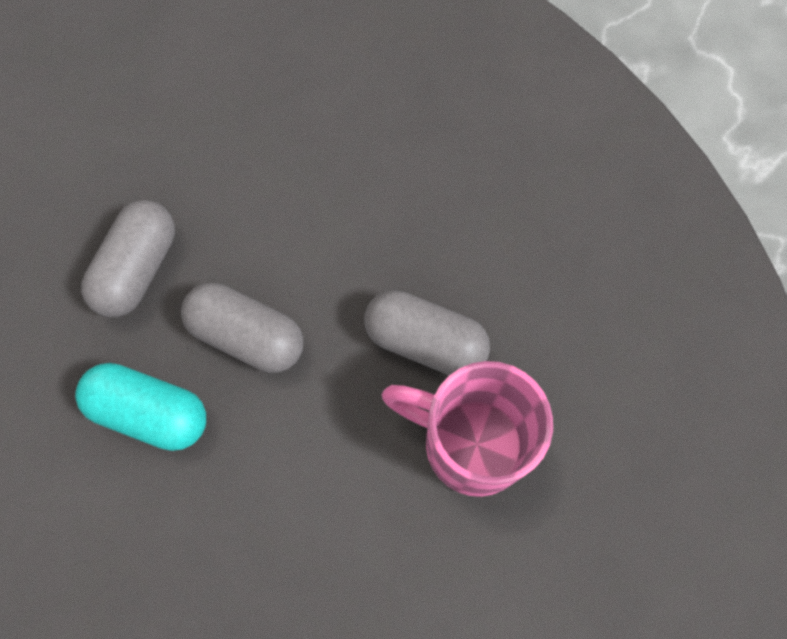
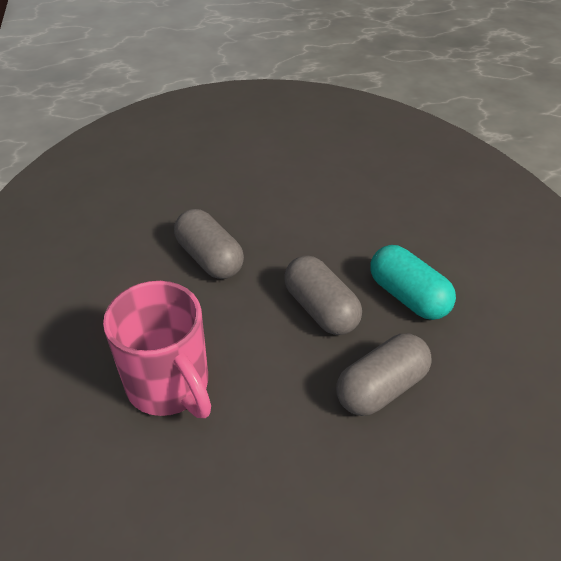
camera: 150 degrees left, 25 degrees down
pink mug [382,361,553,497] -> pink mug moved to [103,281,211,418]

